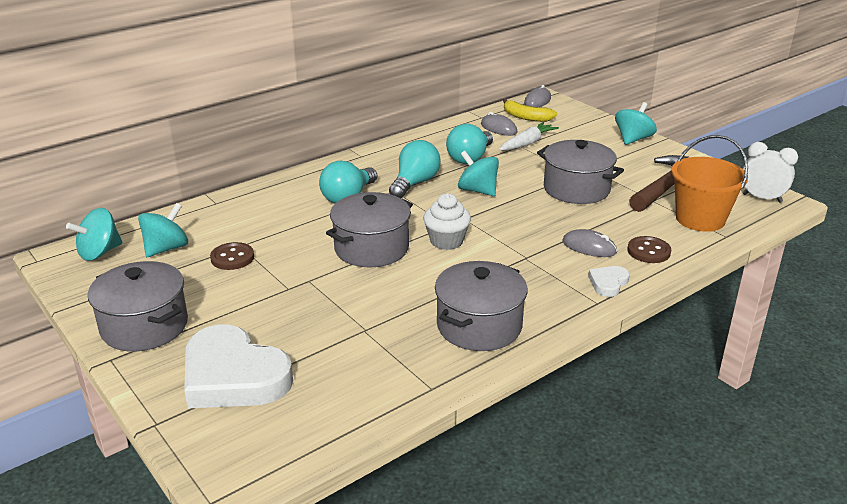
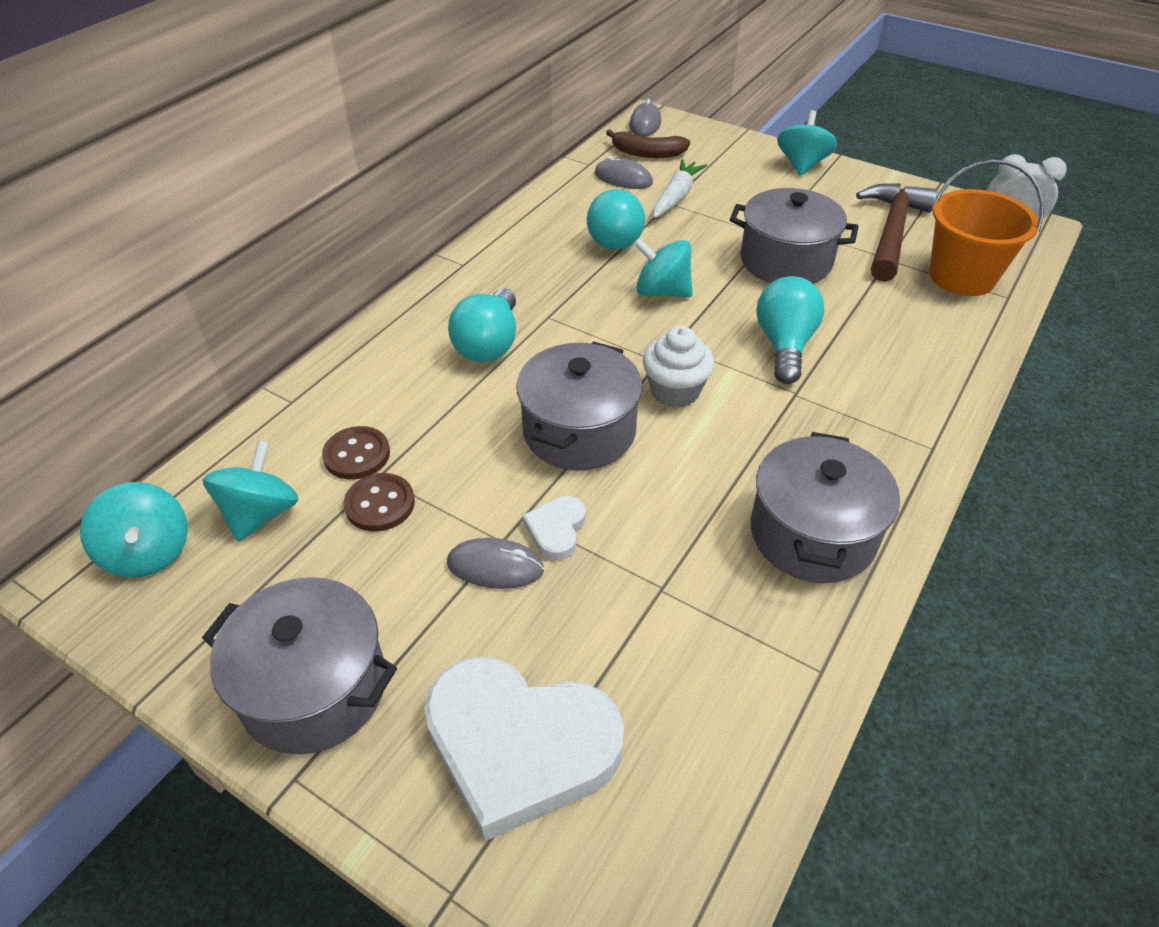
camera: 20 degrees left, 15 degrees up
turquoise spinning top [66,208,122,261] -> turquoise spinning top turned 60 degrees counterclockwise [80,482,188,578]
turquoise light bulb [389,140,441,198] -> turquoise light bulb moved to [756,276,824,384]
yellow banana [503,99,557,122] -> brown banana [606,129,690,158]
grey mouse [562,229,617,257] -> grey mouse moved to [447,538,544,589]
white heart [588,266,630,297] -> white heart moved to [523,496,585,561]
brown button [627,236,671,263] -> brown button moved to [322,426,390,480]

